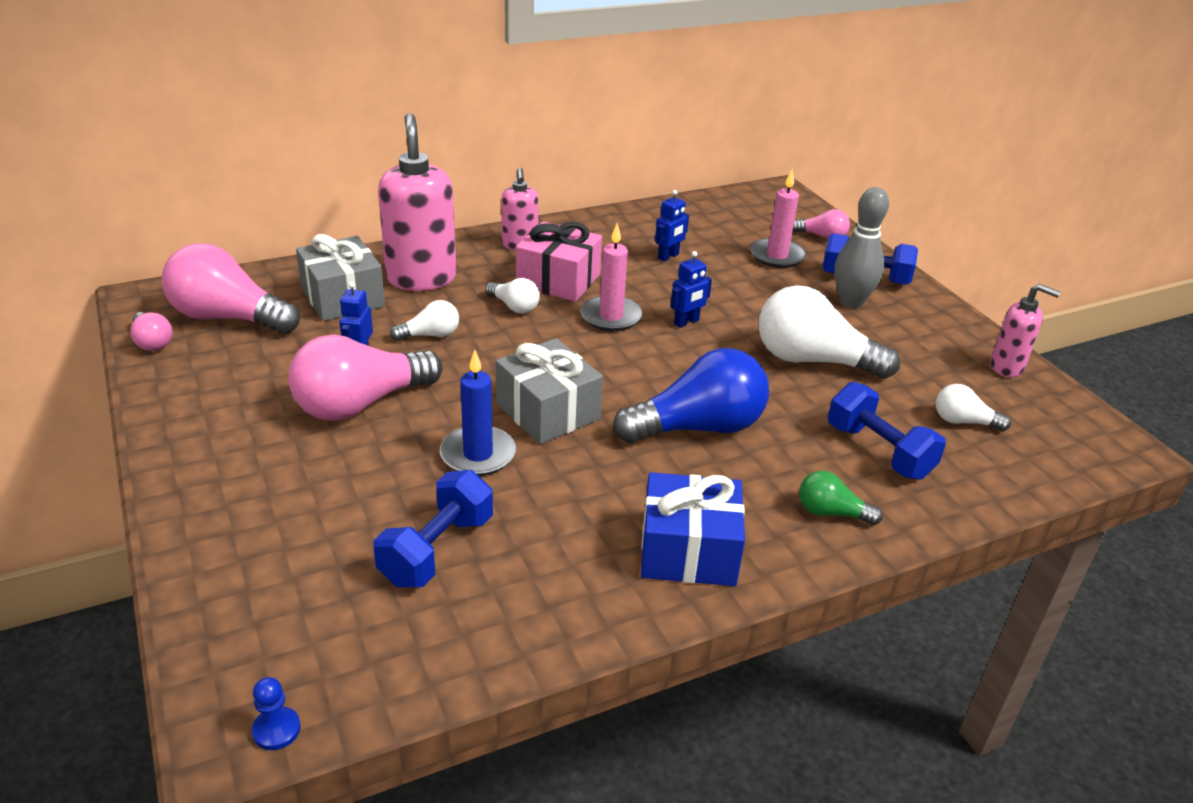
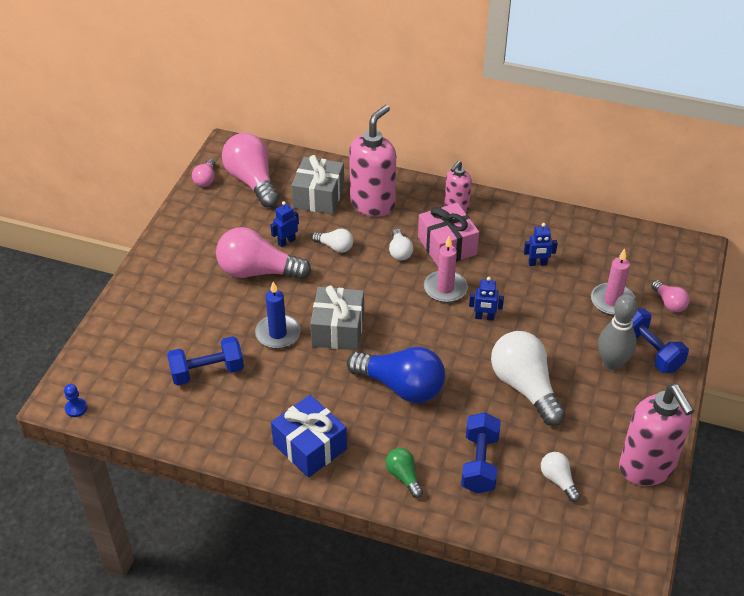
camera: 45 degrees right, 10 degrees up
pink soap dispenser [990,284,1060,377] -> pink soap dispenser [619,384,694,486], size x1.81

